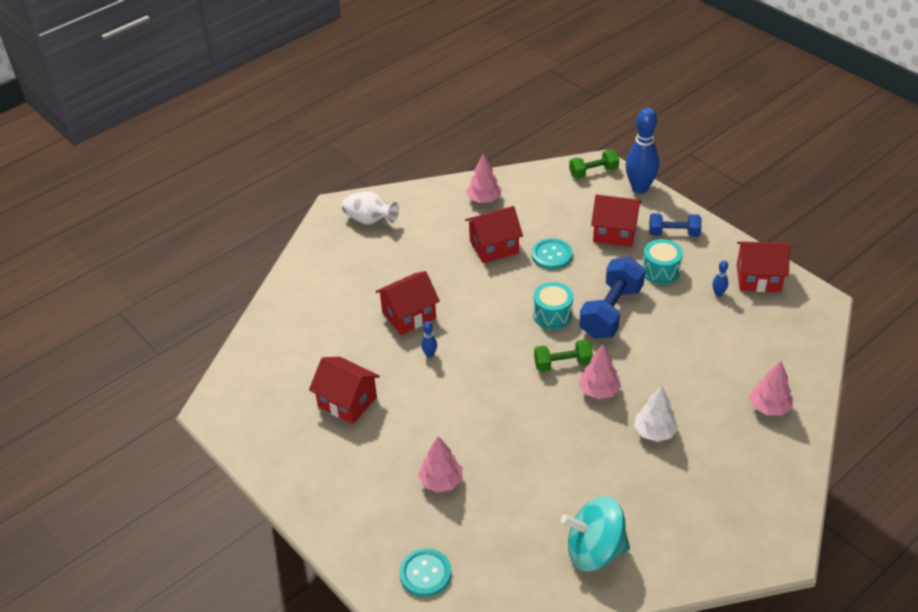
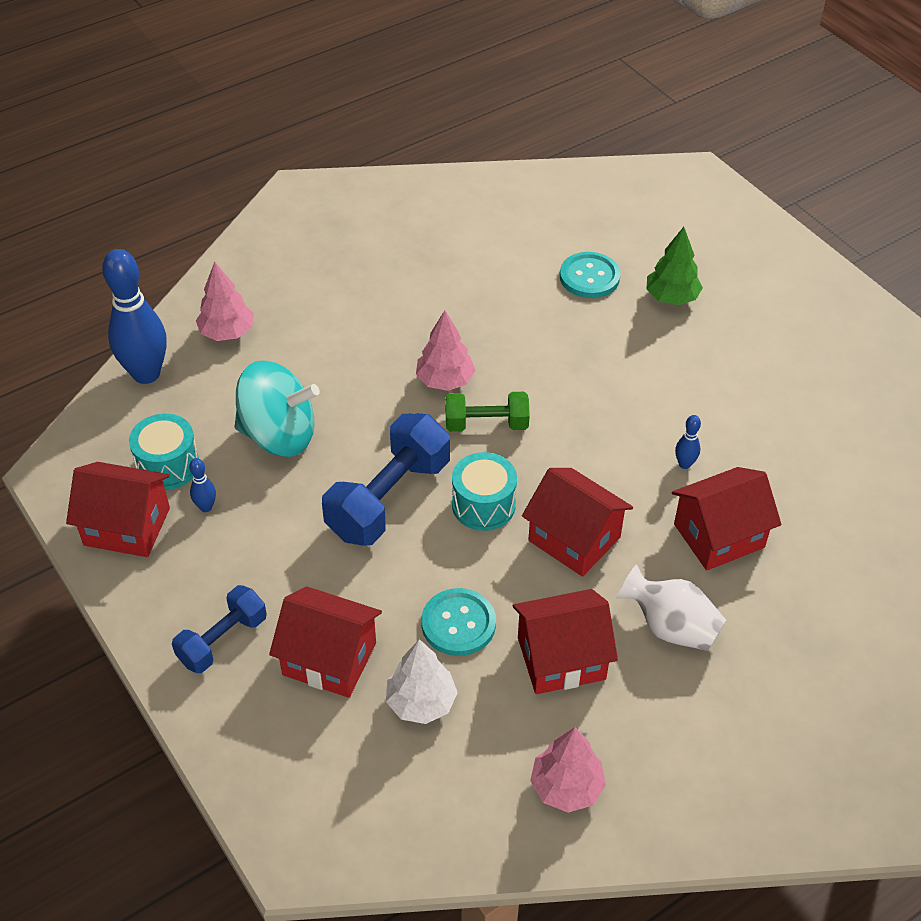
camera: 175 degrees left, 5 degrees up
red house [309,357,380,424] -> red house moved to [522,468,633,577]
white vase [342,191,399,225] -> white vase moved to [616,564,726,651]
turquoise button [399,548,452,597] -> turquoise button moved to [560,252,620,298]
pink tree [418,436,463,493] -> green tree [646,227,703,305]
turquoise spinning top [561,496,630,572] -> turquoise spinning top moved to [235,360,320,457]
green dumbbell [569,149,619,179] -> none
blue bowling pin [626,108,659,194] -> blue bowling pin moved to [102,249,167,384]
white tree [634,386,678,442] -> white tree moved to [386,639,458,724]
turquoise drum [642,239,683,285] -> turquoise drum moved to [129,414,199,490]
blue dumbbell [649,213,702,237] -> blue dumbbell turned 60 degrees counterclockwise [172,585,267,673]

